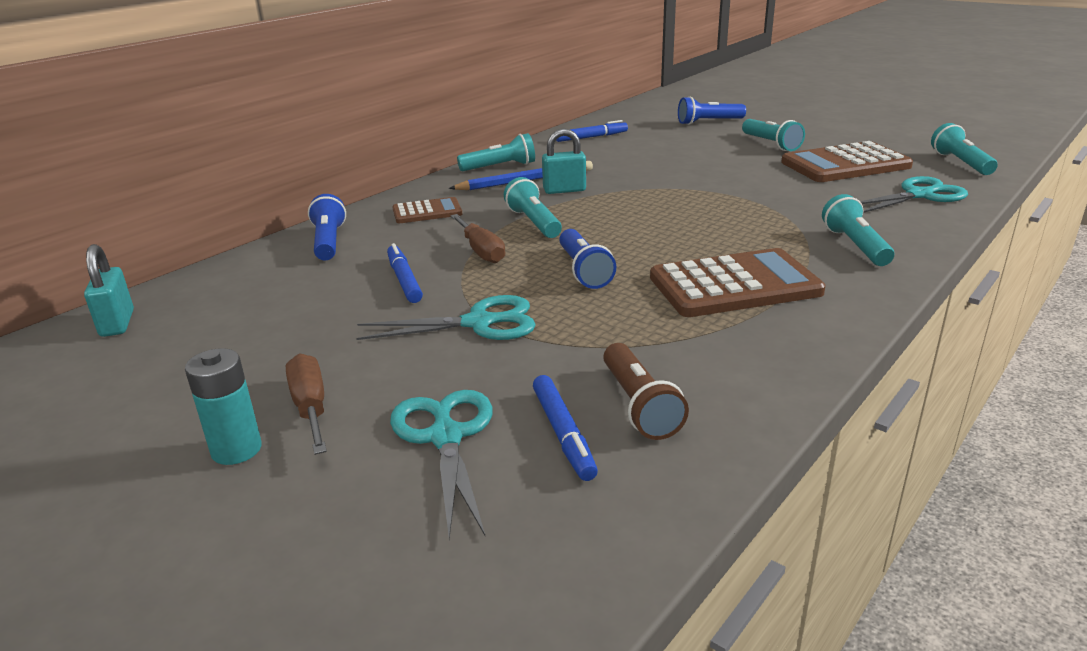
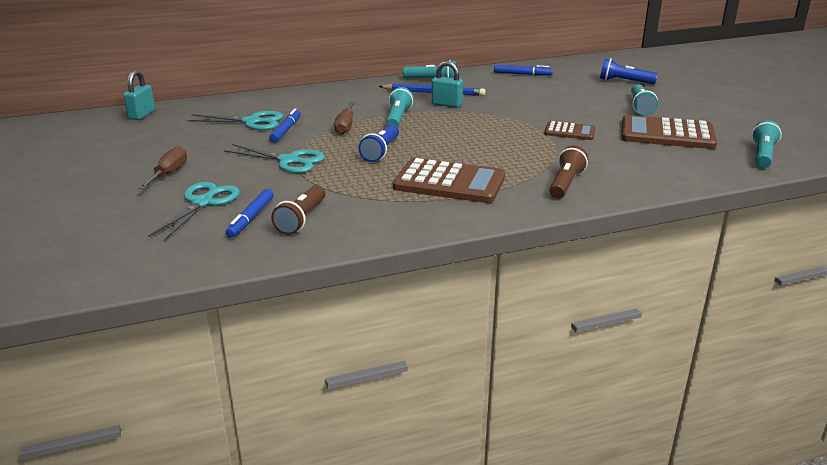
camera: 30 degrees right, 0 degrees up
turquoise battery [185,348,262,465] -> none
blue flashlight [308,194,346,260] -> none
brown calculator [392,197,462,223] -> brown calculator moved to [544,121,596,140]
turquoise flashlight [822,194,894,266] -> brown flashlight [549,146,588,199]
turquoise scissors [860,176,968,213] -> turquoise scissors moved to [187,111,283,130]

